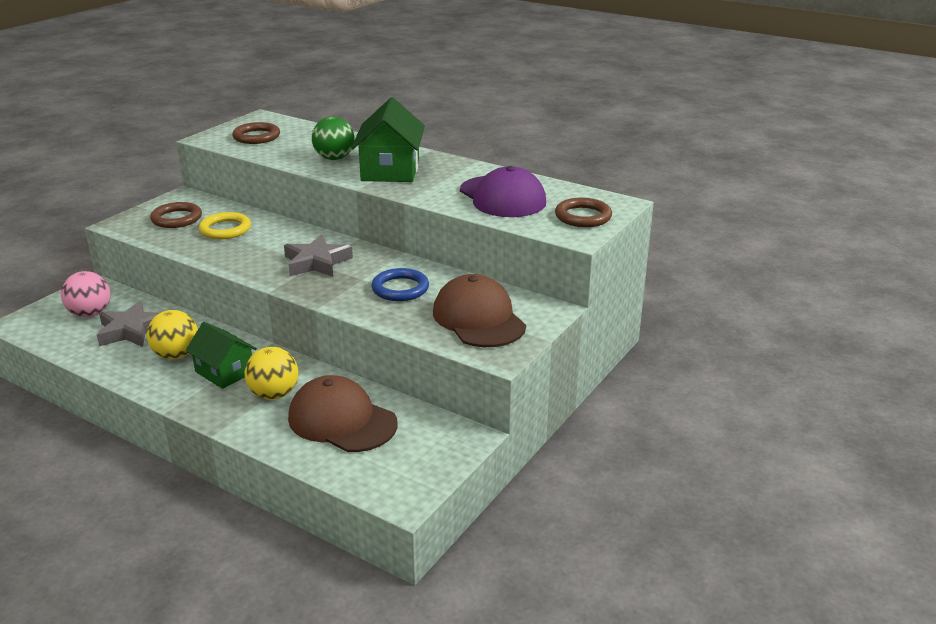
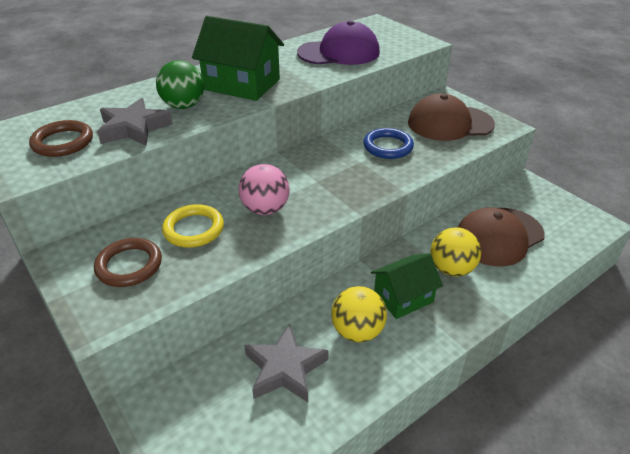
camera: 70 degrees left, 10 degrees up
pink ball [61,271,110,317] -> pink ball moved to [239,164,290,215]
grey star [284,235,353,277] -> grey star moved to [97,98,173,146]
brown ring [555,198,612,227] -> none

